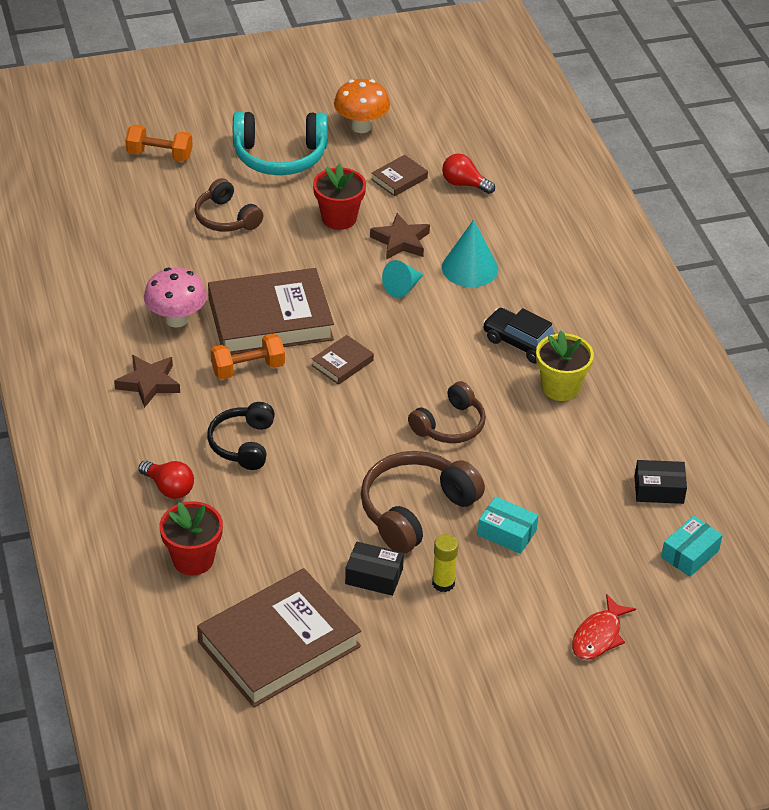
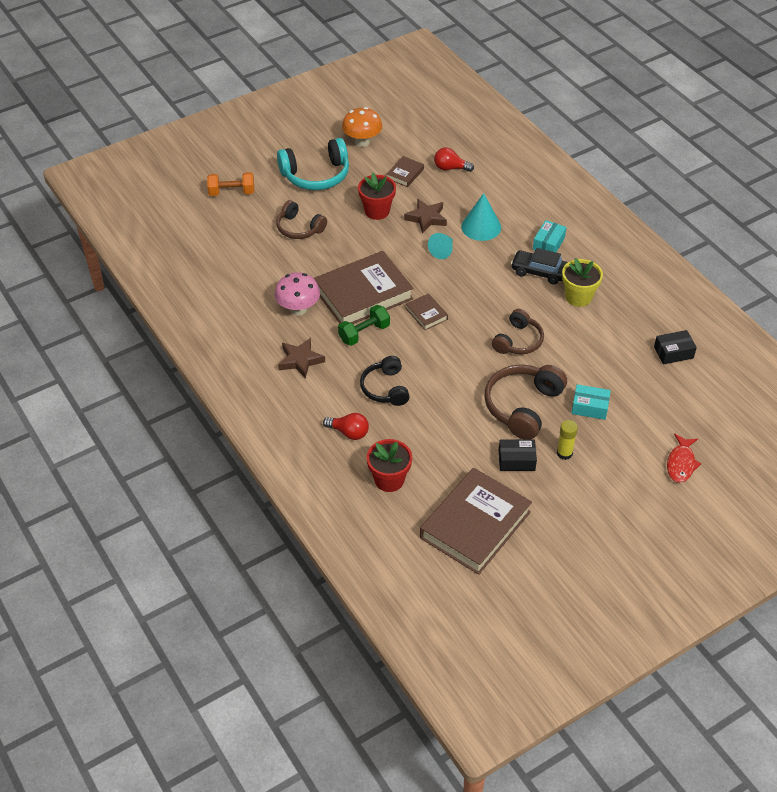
camera: 15 degrees left, 5 degrees up
orange dumbbell [211,334,285,379] -> green dumbbell [338,305,390,346]
brown book [312,335,374,385] -> brown book turned 60 degrees counterclockwise [406,293,448,330]
turquoise box [661,516,723,577] -> turquoise box moved to [533,220,566,252]

